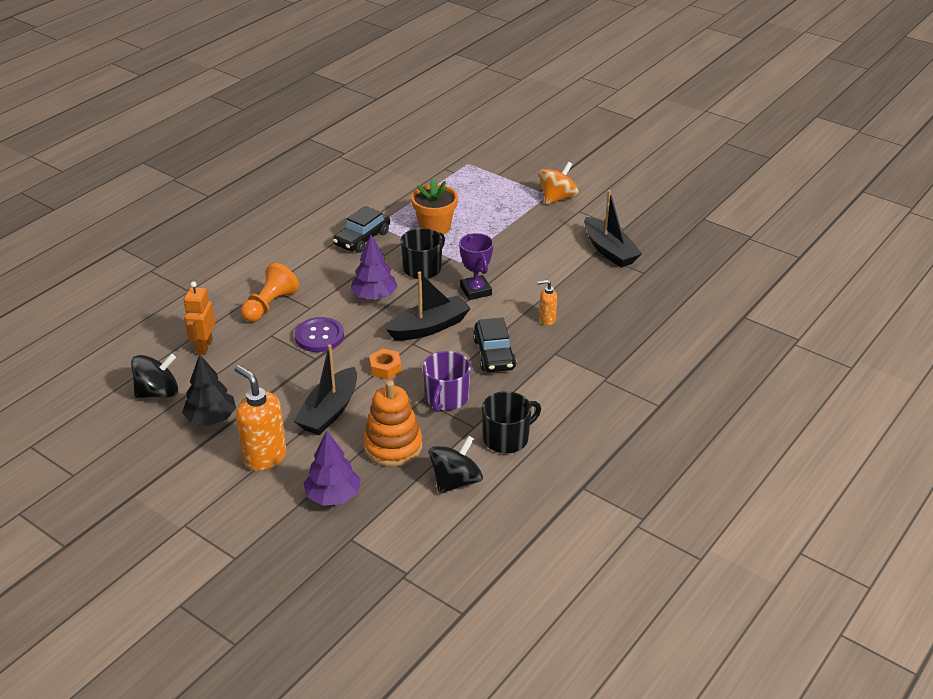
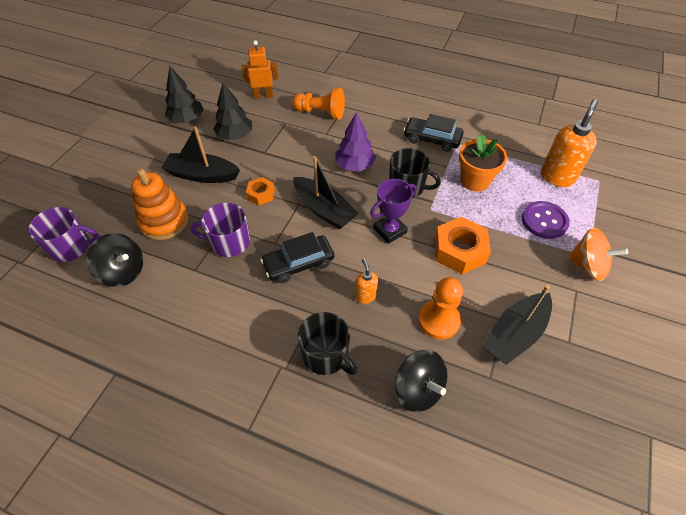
camera: 75 degrees right, 15 degrees up
black spinning top [131,354,178,398] -> black spinning top moved to [395,349,448,412]
orange soap dispenser [234,365,286,471] -> orange soap dispenser moved to [541,99,598,187]
purple button [295,317,344,352] -> purple button moved to [522,201,570,239]
purple tree [303,431,361,506] -> none
black mug [482,391,541,453] -> black mug moved to [298,312,357,375]
none -> purple mug [28,207,99,262]
none -> black tree [213,83,252,140]
none -> orange pawn [418,277,463,340]
none -> orange nut [435,217,491,274]

